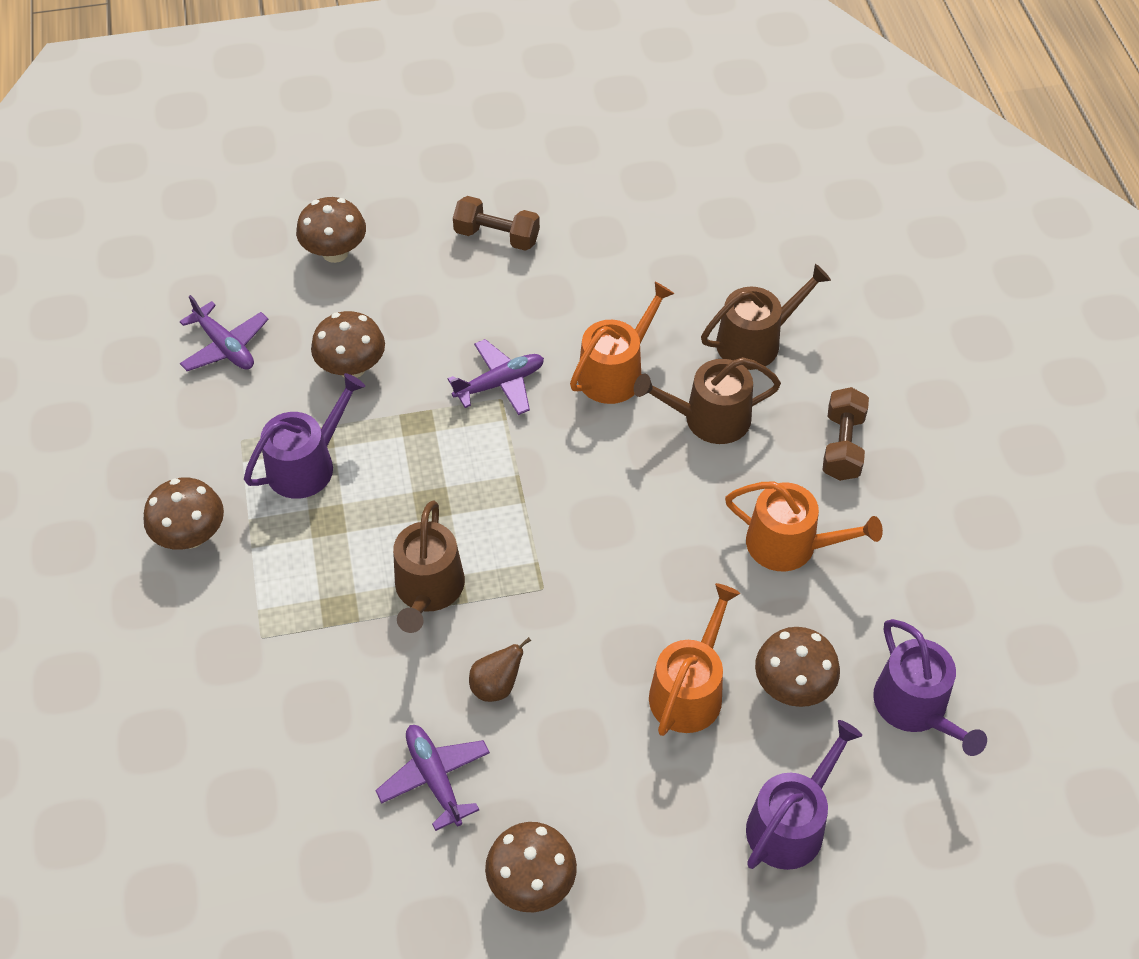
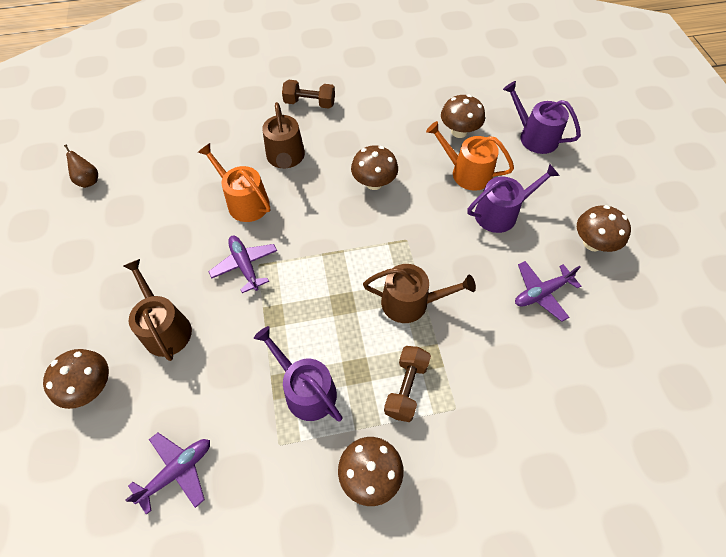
camera: 90 degrees left, 5 degrees up
brown mushroom [311,311,385,378] -> brown mushroom moved to [351,145,398,190]
brown dumbbell [453,196,540,251] -> brown dumbbell moved to [384,346,431,422]
brown pear [469,637,531,702] -> brown pear moved to [64,145,98,188]
brown watering can [701,264,831,370] -> brown watering can moved to [123,259,192,361]
orange watering can [725,481,883,571] -> none
purple watering can [873,619,987,756] -> purple watering can moved to [467,164,560,233]

